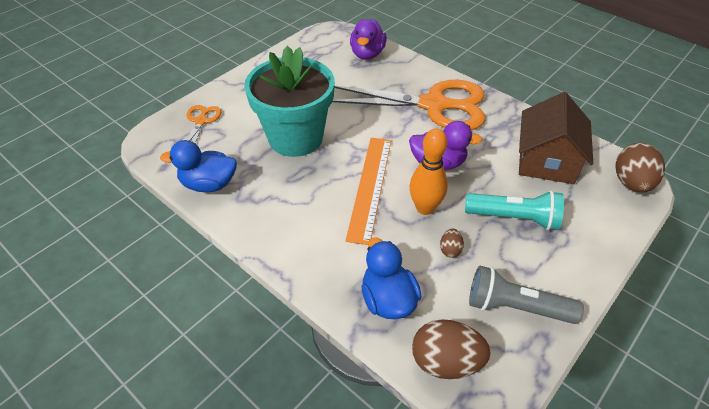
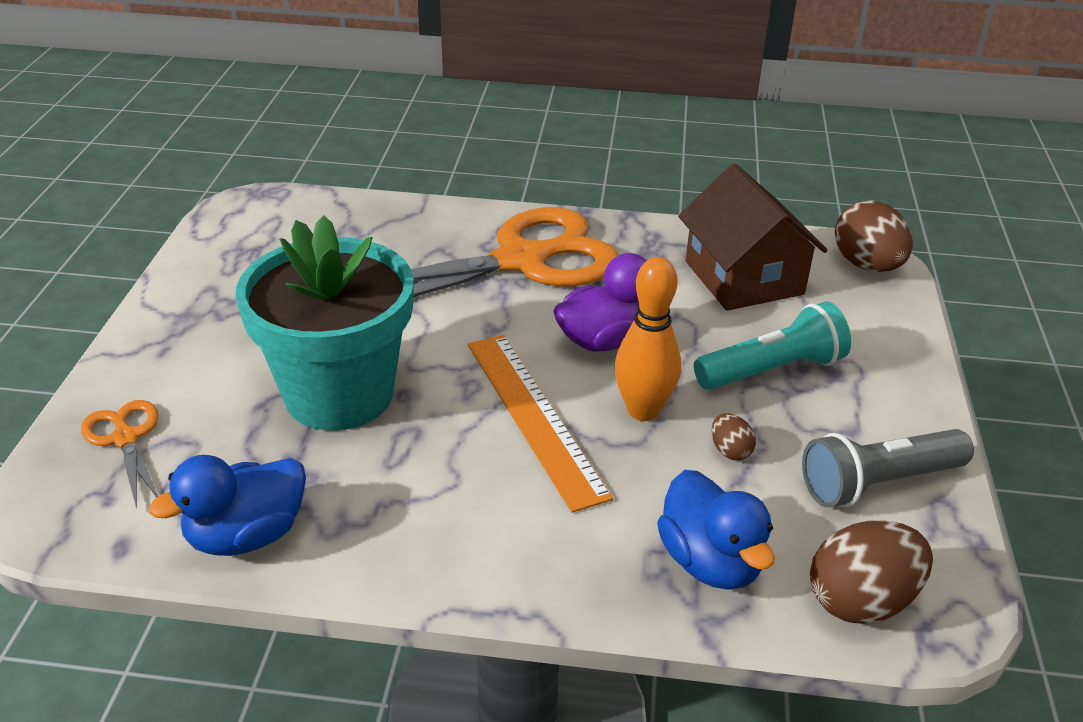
camera: 35 degrees left, 10 degrees down
purple duck [350,19,387,60] -> none
blue duck [361,237,422,319] -> blue duck turned 150 degrees counterclockwise [657,470,775,590]

